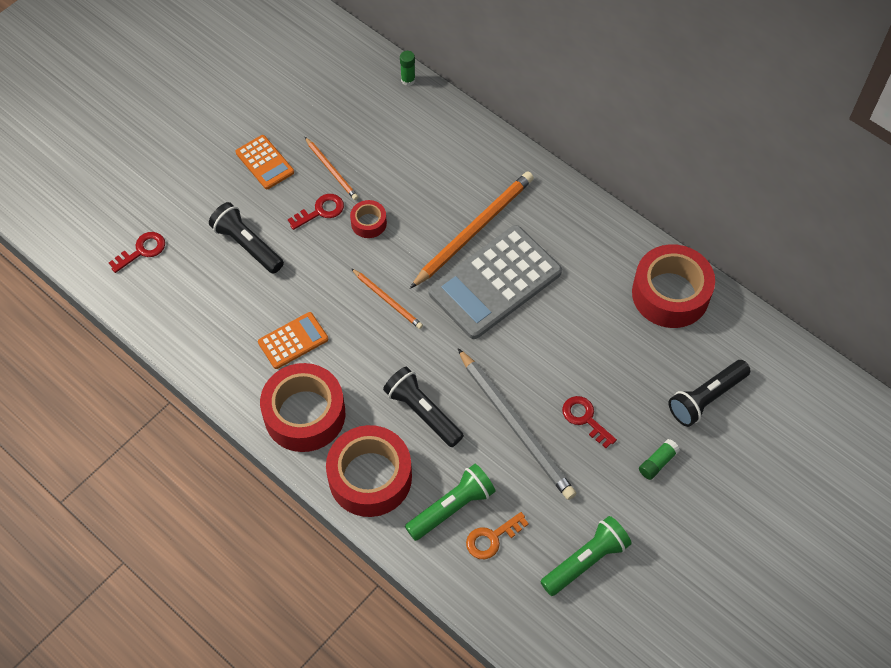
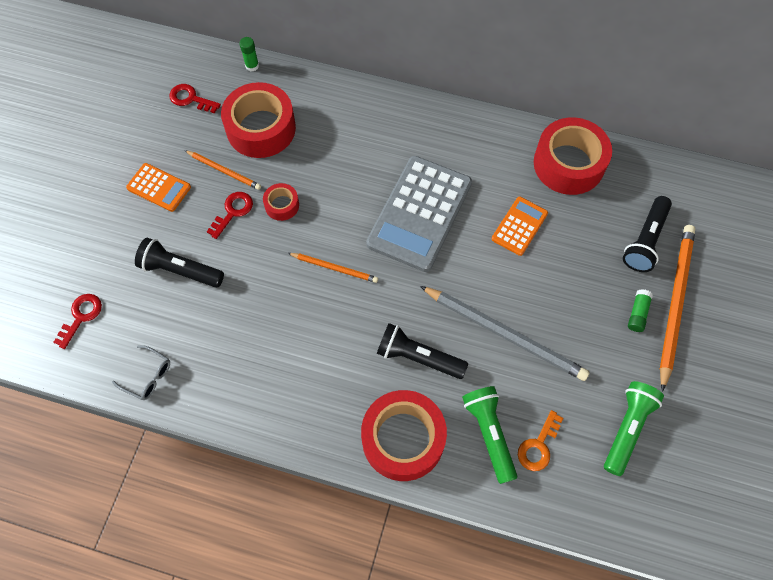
camera: 25 degrees left, 5 degrees up
orange calculator [258,312,328,369] -> orange calculator moved to [492,197,548,256]
red tape [260,363,345,452] -> red tape moved to [221,82,296,158]
green flashlight [405,464,496,541] -> green flashlight turned 45 degrees counterclockwise [462,386,517,484]
orange pencil [410,172,534,289] -> orange pencil moved to [660,225,695,392]
red key [562,396,617,448] -> red key moved to [169,84,221,113]
none -> grey glasses [112,345,170,400]

